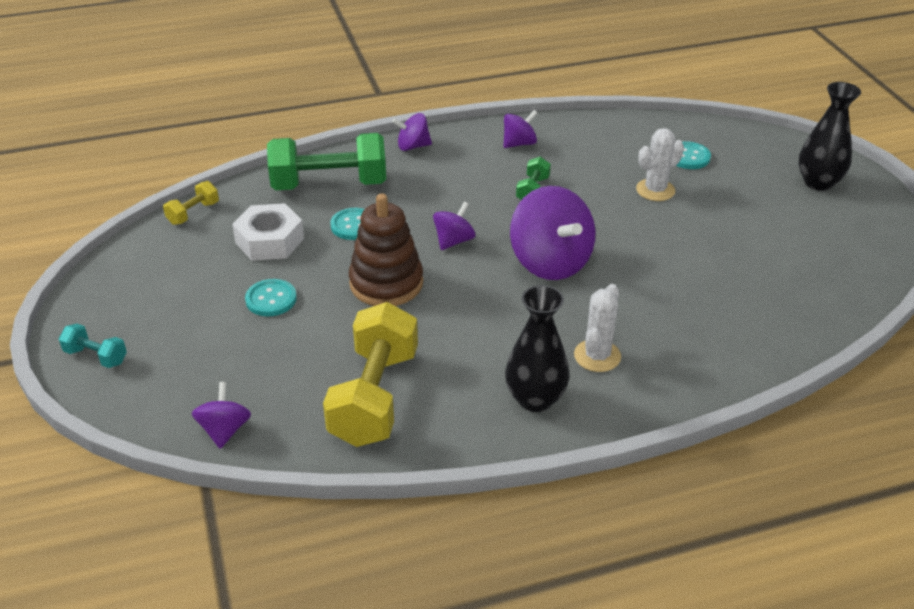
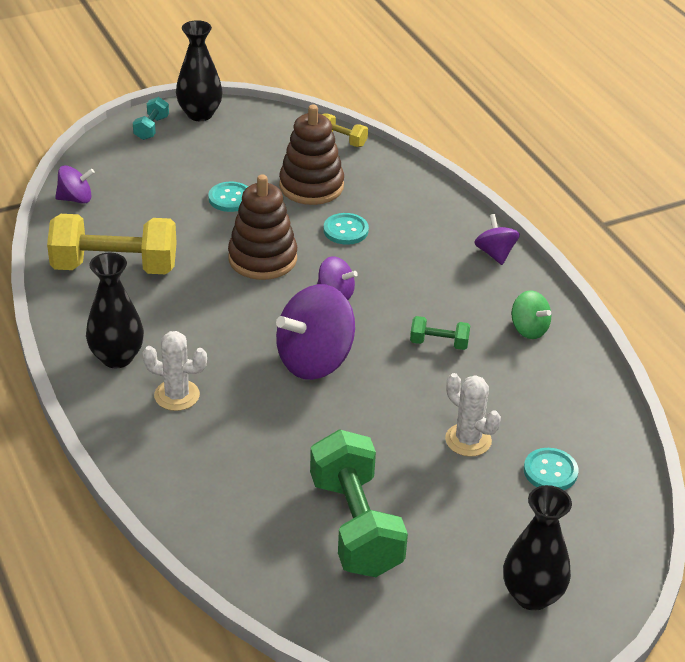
camera: 80 degrees right, 0 degrees up
white nut [232,203,304,261] -> brown stacking toy [279,104,344,205]
green dumbbell [267,133,386,190] -> green dumbbell moved to [310,429,408,577]
purple spinning top [503,110,538,148] -> green spinning top [512,290,551,339]
none -> black vase [176,20,223,121]

